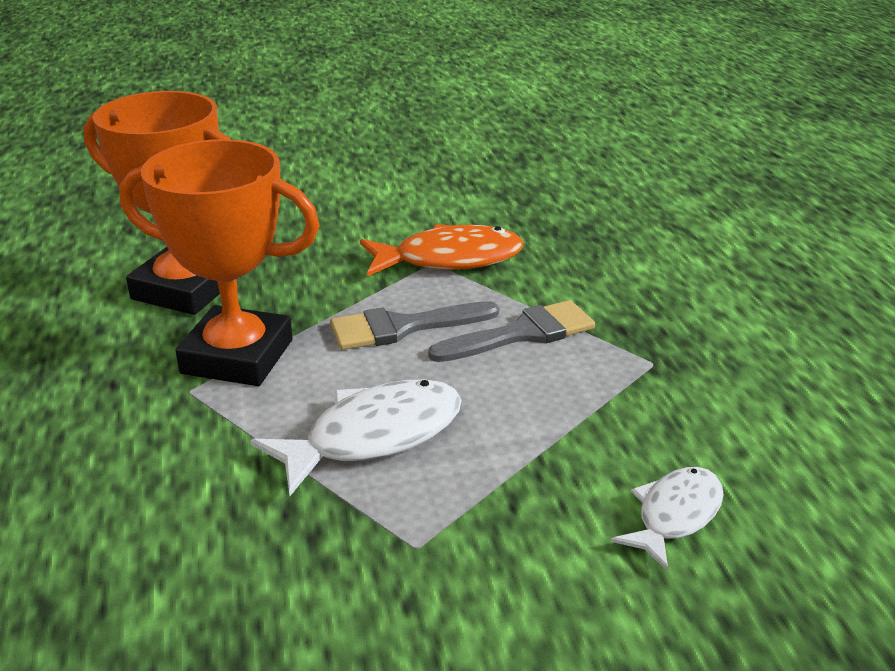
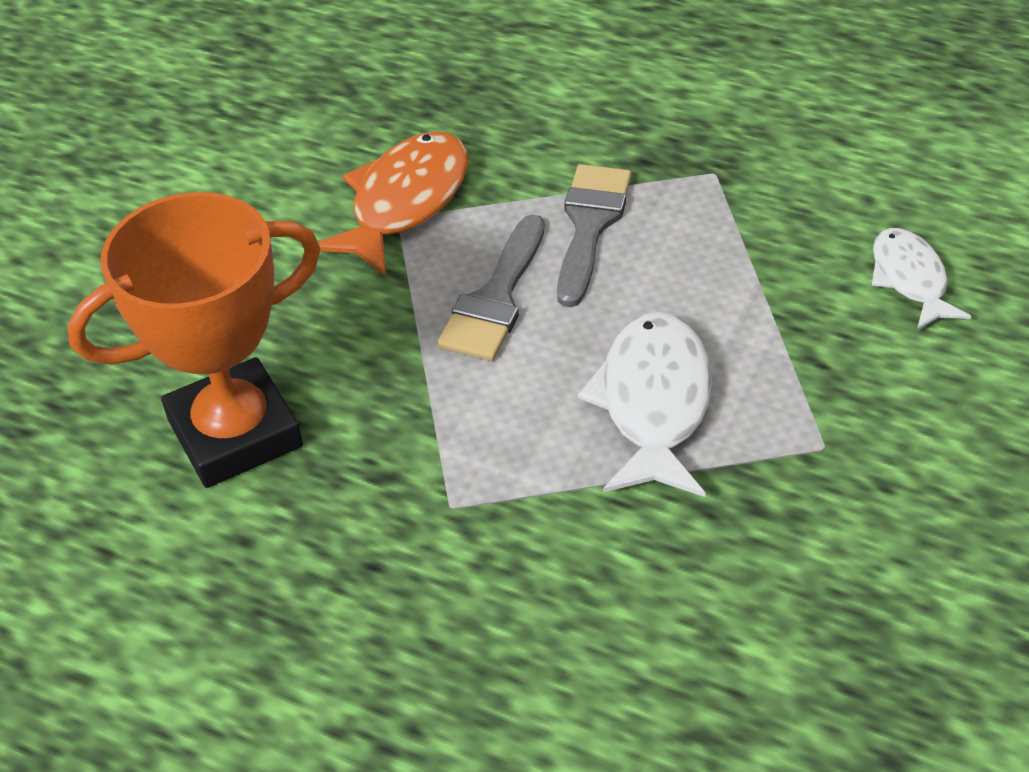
camera: 50 degrees left, 15 degrees up
orange trophy [119,139,320,386] -> none

